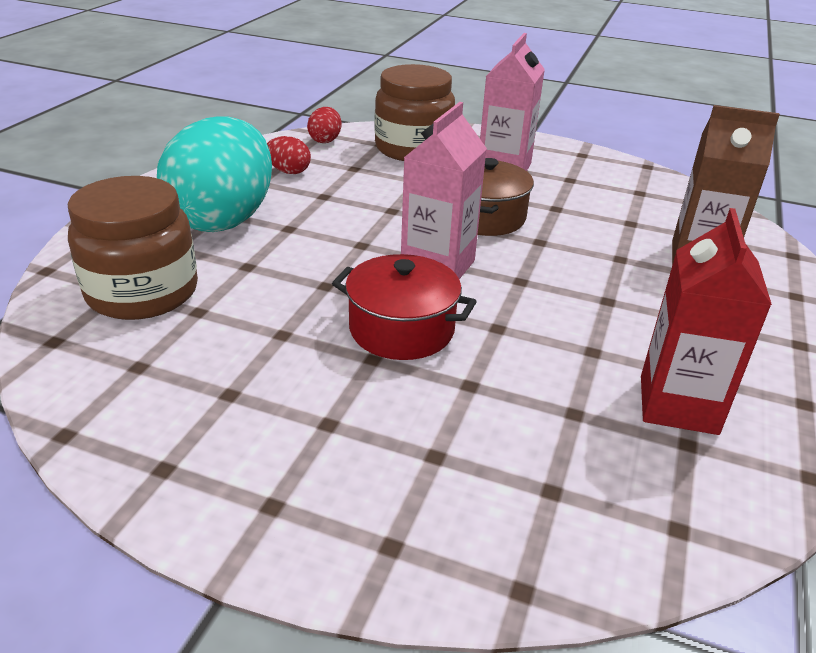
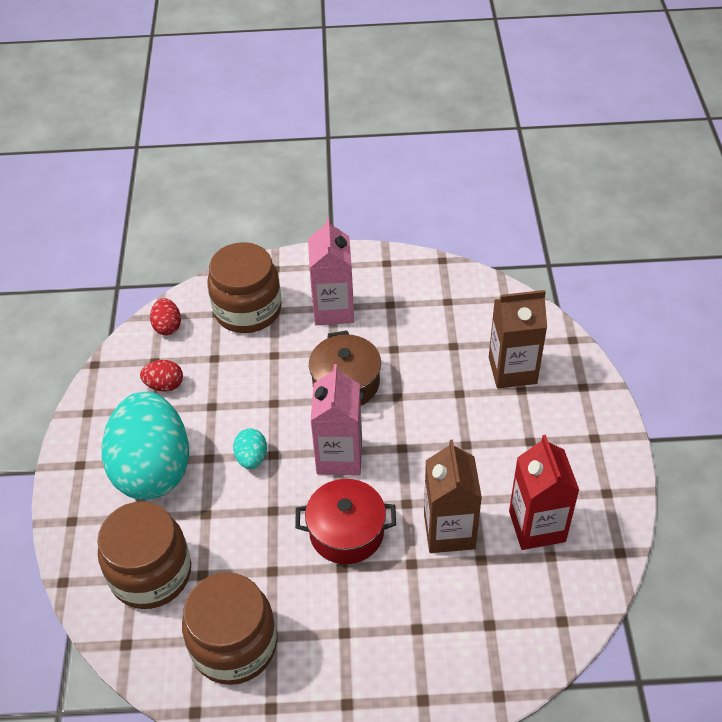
camera: 20 degrees left, 15 degrees up
none -> brown jar [182,572,277,685]
none -> turquoise egg [233,428,267,469]
none -> brown carton [424,440,482,553]

